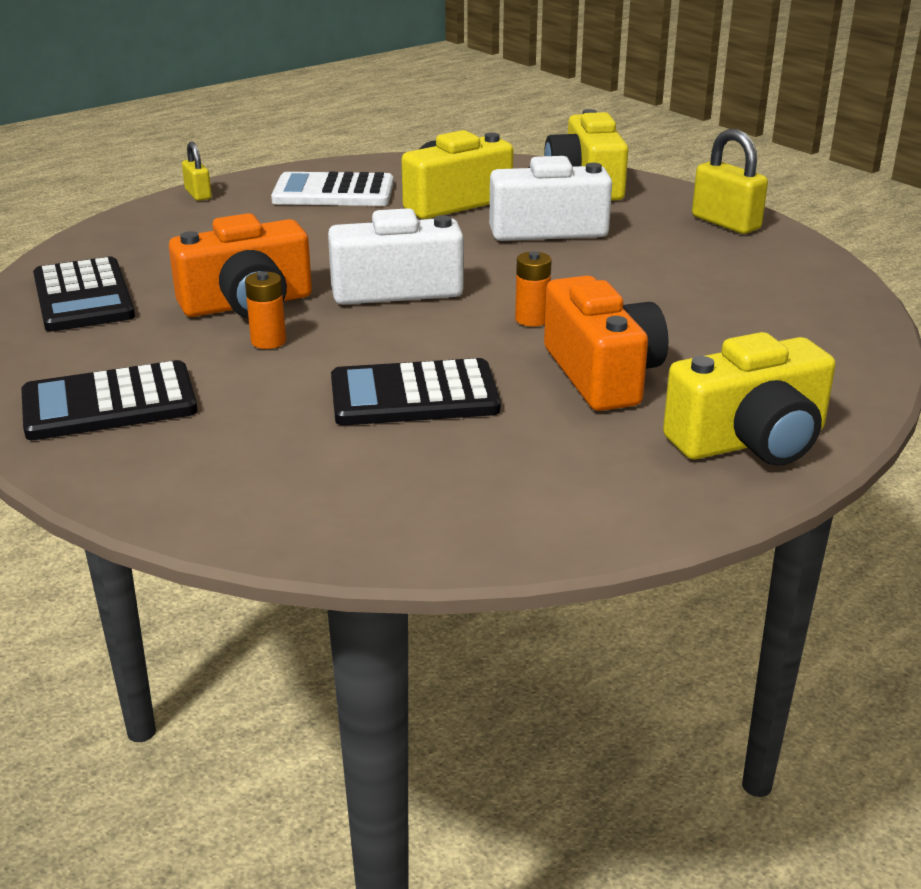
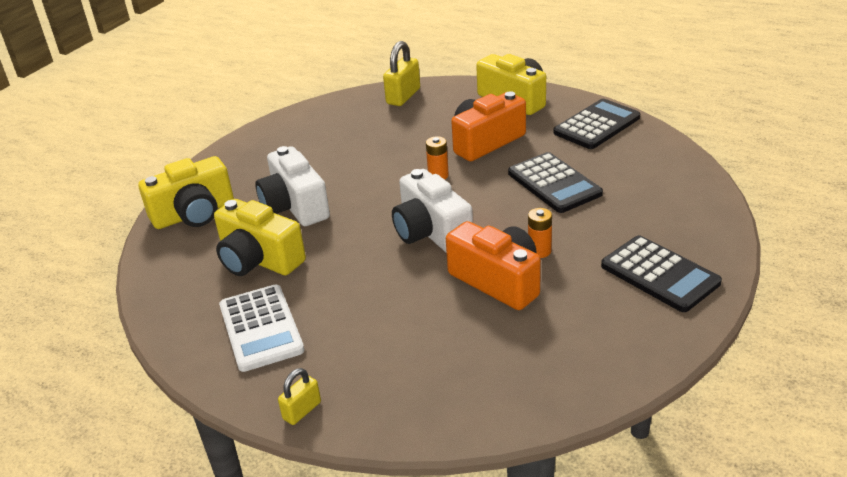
camera: 110 degrees left, 5 degrees up
black calculator [33,256,135,332] -> black calculator moved to [553,99,640,149]
yellow padlock [692,129,768,234] -> yellow padlock moved to [383,41,420,106]

